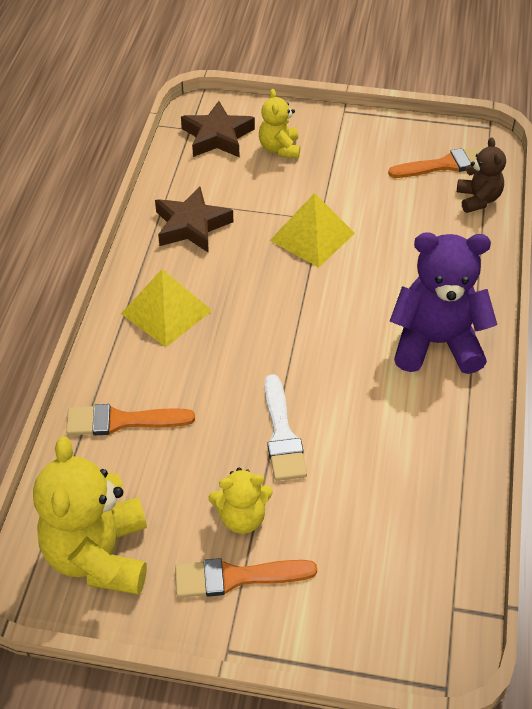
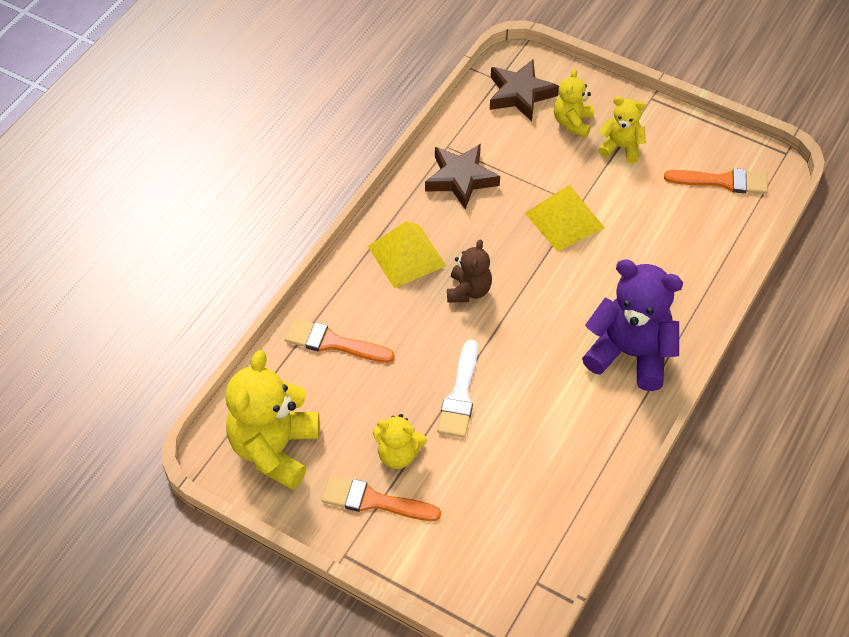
camera: 20 degrees right, 5 degrees up
brown teddy bear [457,138,506,213] -> brown teddy bear moved to [447,240,492,303]
none -> yellow teddy bear [598,96,646,163]

